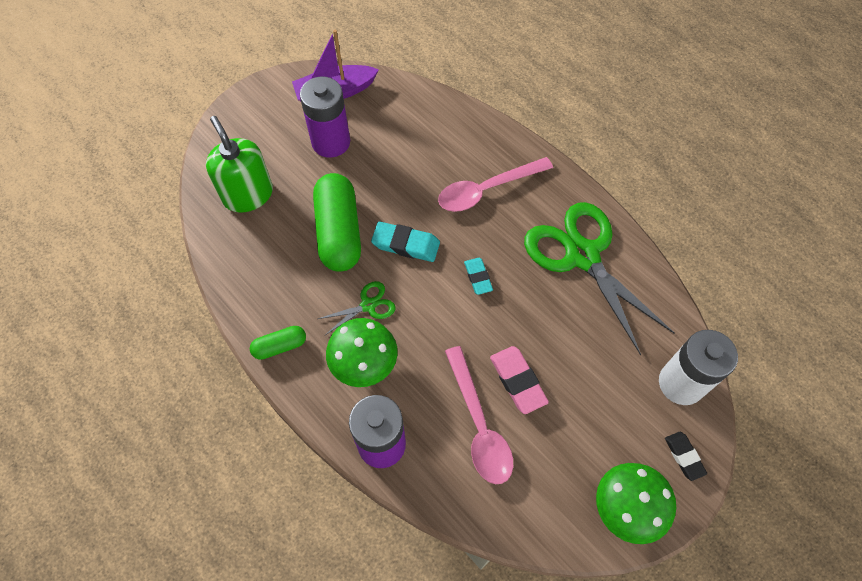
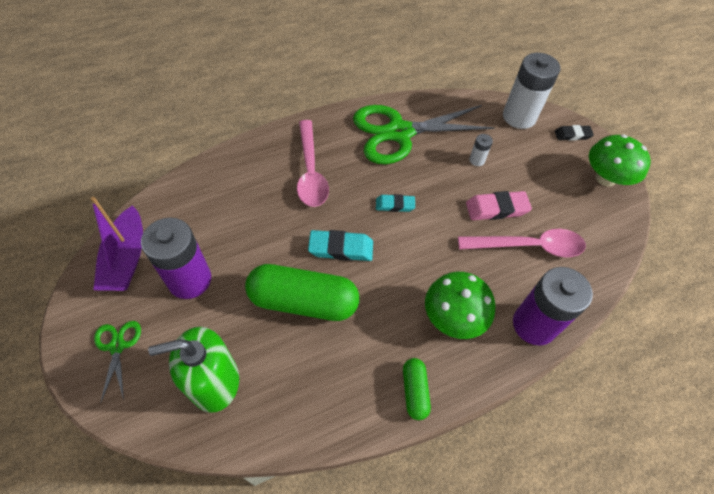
camera: 75 degrees left, 5 degrees down
green scissors [318,281,395,335] -> green scissors moved to [94,321,141,403]
turquoise eraser [371,222,440,262] -> turquoise eraser turned 60 degrees clockwise [308,230,373,261]
none -> white battery [469,134,493,166]

